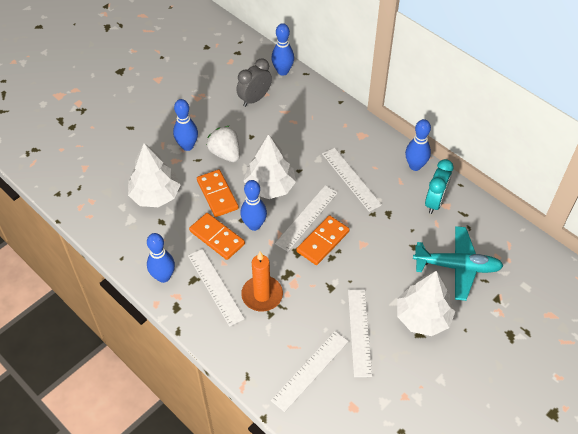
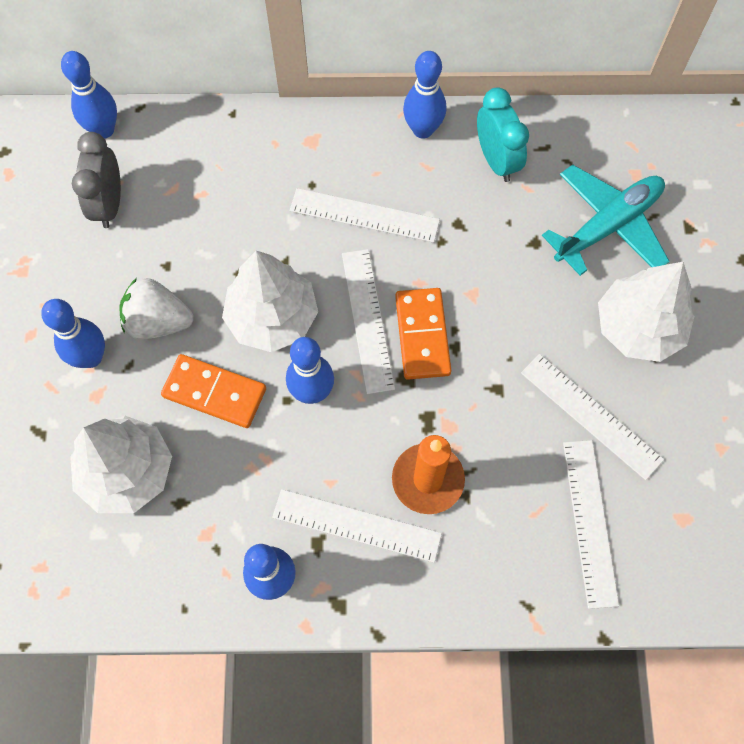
camera: 45 degrees left, 15 degrees up
orange domino [189,213,245,260] -> none

